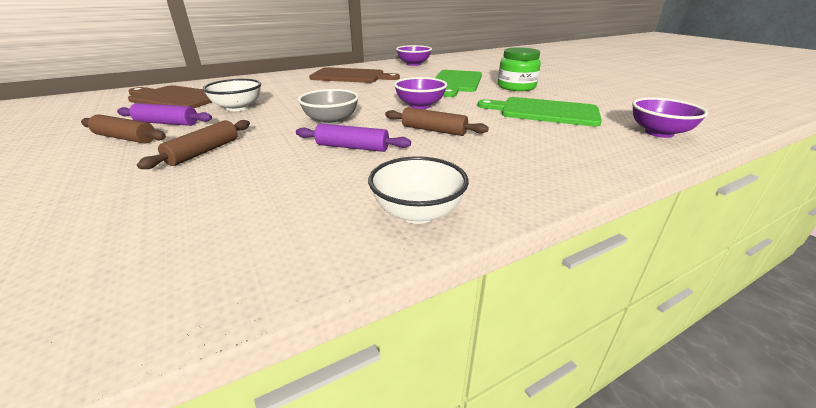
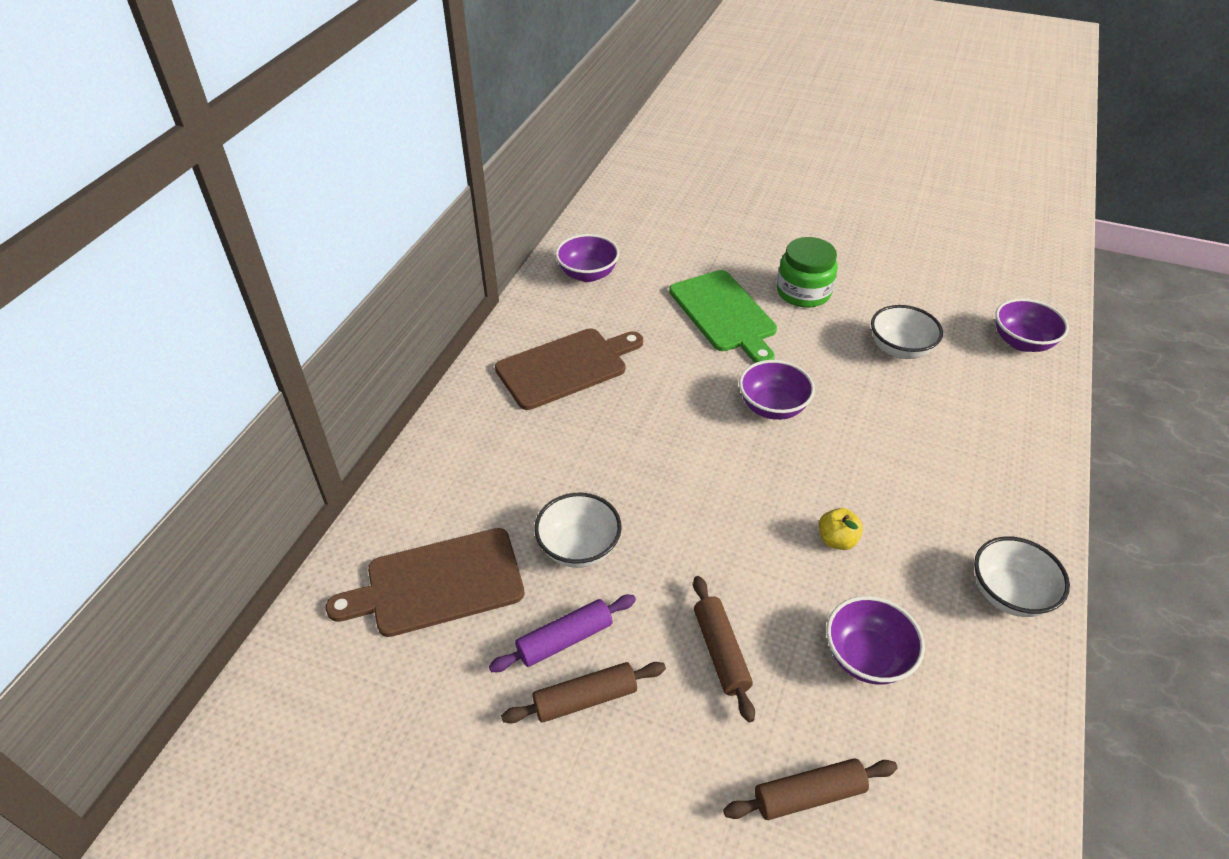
camera: 40 degrees left, 15 degrees up
purple rolling pin [296,123,411,152] -> yellow apple [819,508,863,550]
grey bowl [298,89,359,125] -> none
brown rolling pin [385,107,489,136] -> brown rolling pin moved to [723,758,898,820]
green cutting board [477,97,602,127] -> white bowl [871,305,943,359]
none -> purple bowl [826,596,925,685]

